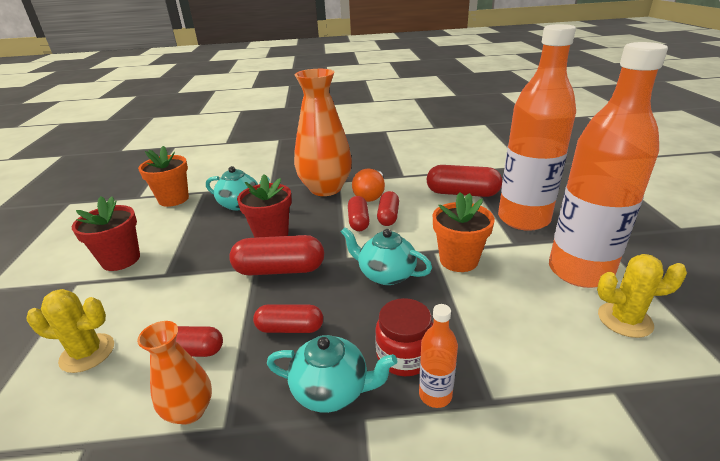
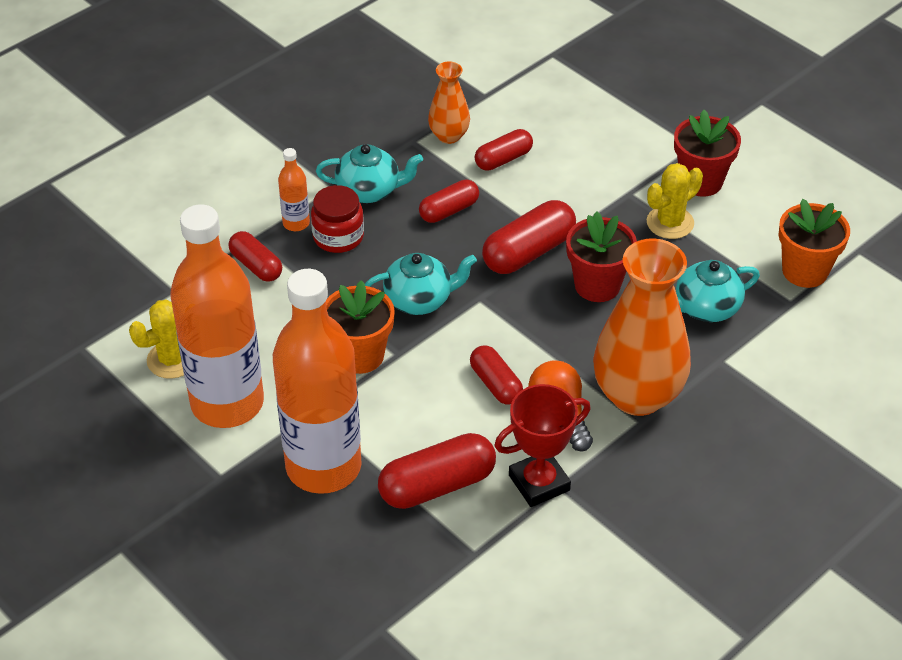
camera: 140 degrees right, 15 degrees up
yellow cactus [27,289,114,373] -> yellow cactus moved to [647,163,703,239]
turquoise teapot [267,335,397,413] -> turquoise teapot turned 150 degrees counterclockwise [316,144,423,203]
red capsule [348,196,370,231] -> red capsule moved to [228,231,282,282]
none -> red trophy [494,384,591,507]

